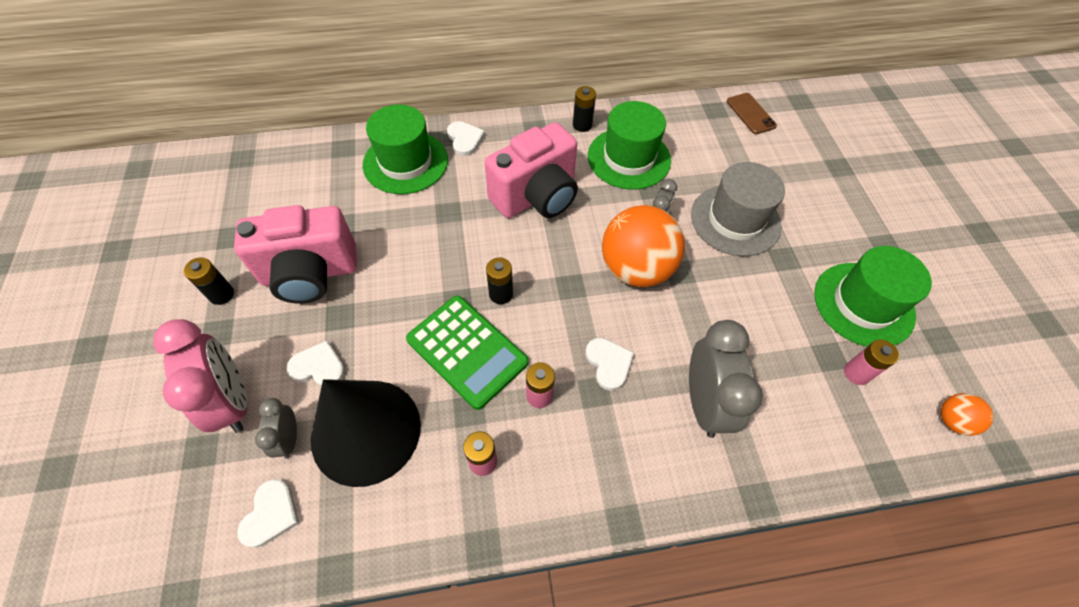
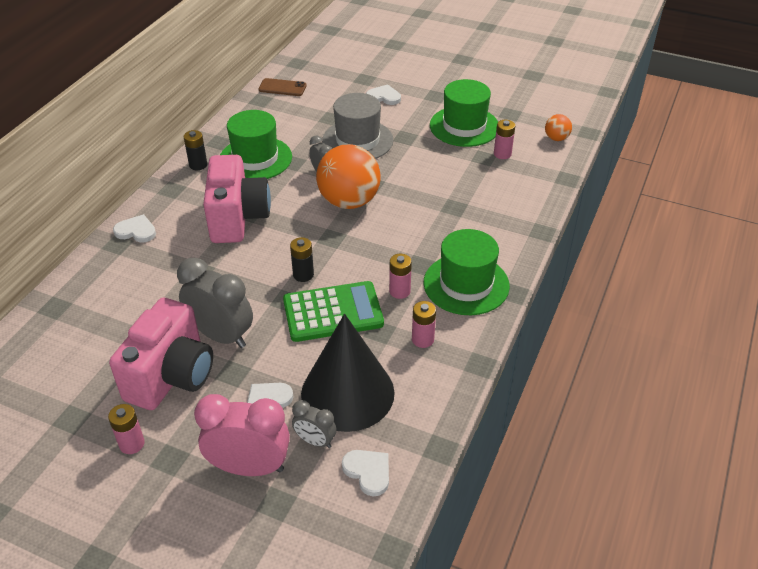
camera: 55 degrees left, 15 degrees down
black battery [184,257,234,305] -> pink battery [108,404,145,454]
green hat [363,104,448,194] -> green hat moved to [424,229,510,315]
white heart [585,338,634,391] -> white heart moved to [366,84,401,105]
grey clock [689,320,763,438] -> grey clock moved to [177,258,253,348]

